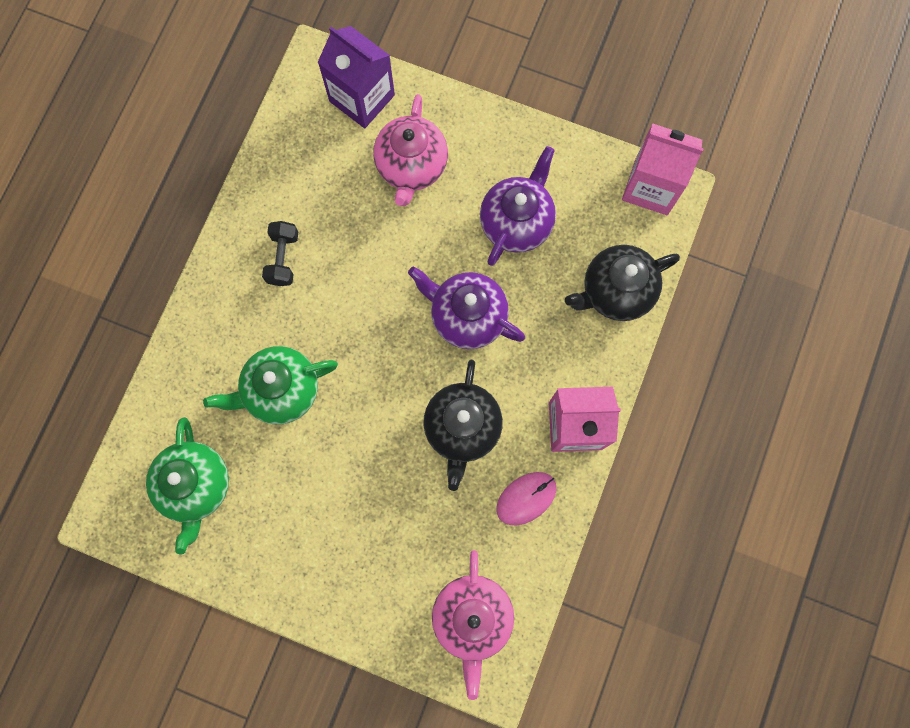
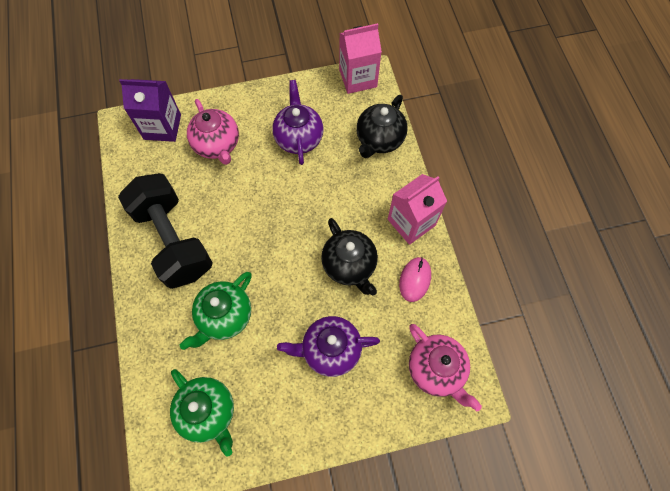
camera: 35 degrees left, 10 degrees down
black dumbbell [262,221,298,286] -> black dumbbell [118,173,213,289], size x2.45
purple teapot [408,266,525,349] -> purple teapot moved to [277,316,380,377]

